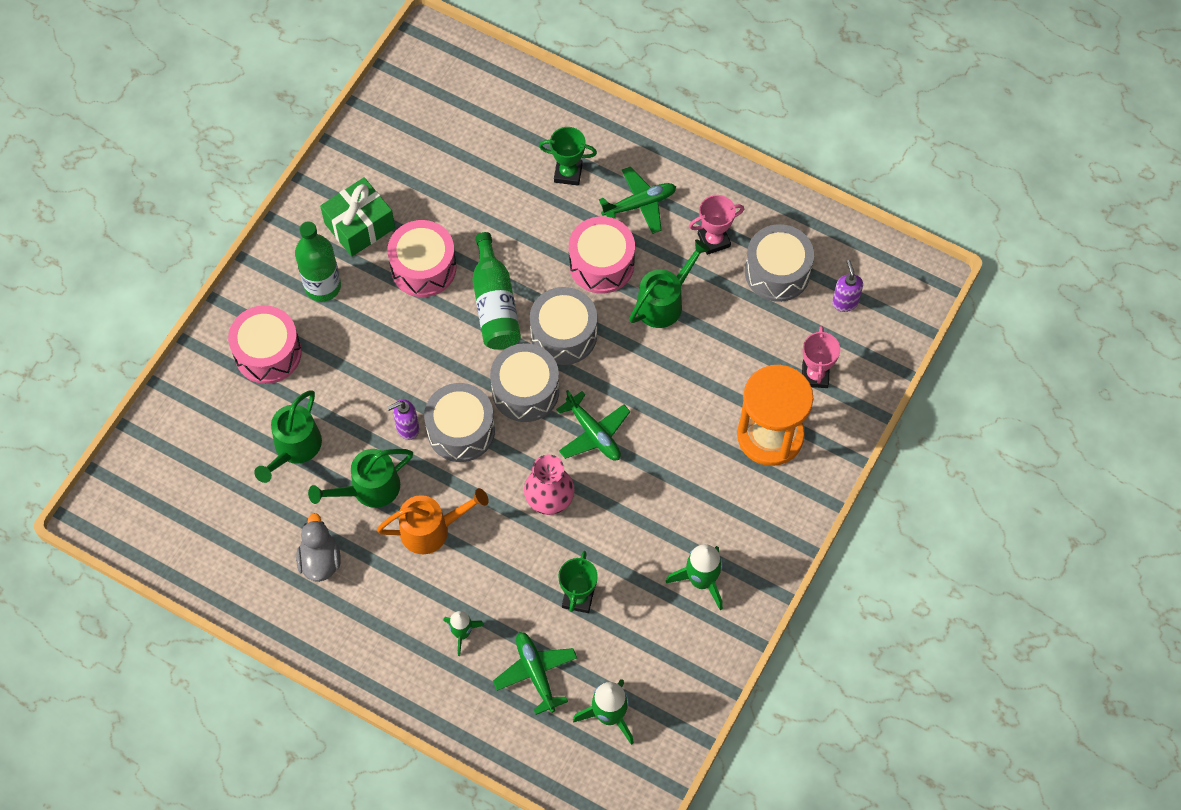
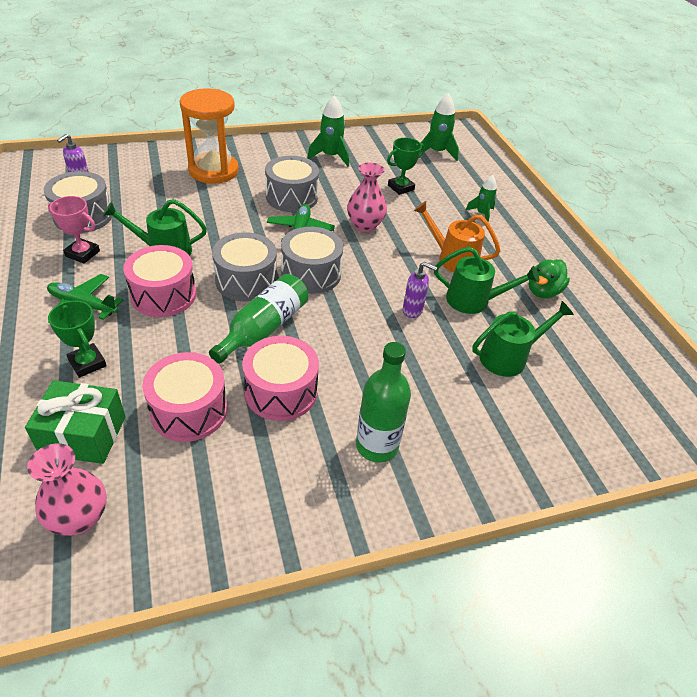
camera: 140 degrees left, 20 degrees down
pink drum [228,306,302,384] -> pink drum moved to [143,352,227,442]
grey duck [296,513,341,582] -> green duck [529,259,570,298]
green gift [320,177,395,257] -> green gift moved to [25,380,126,464]
grey drum [424,383,495,462] -> grey drum moved to [265,156,319,212]
green plane [493,632,577,715] -> none
pink trophy [802,326,840,388] -> none
none -> pink vase [27,443,107,536]

